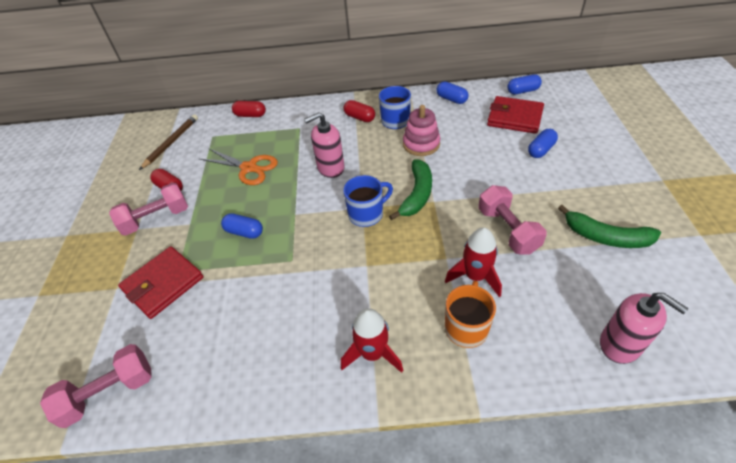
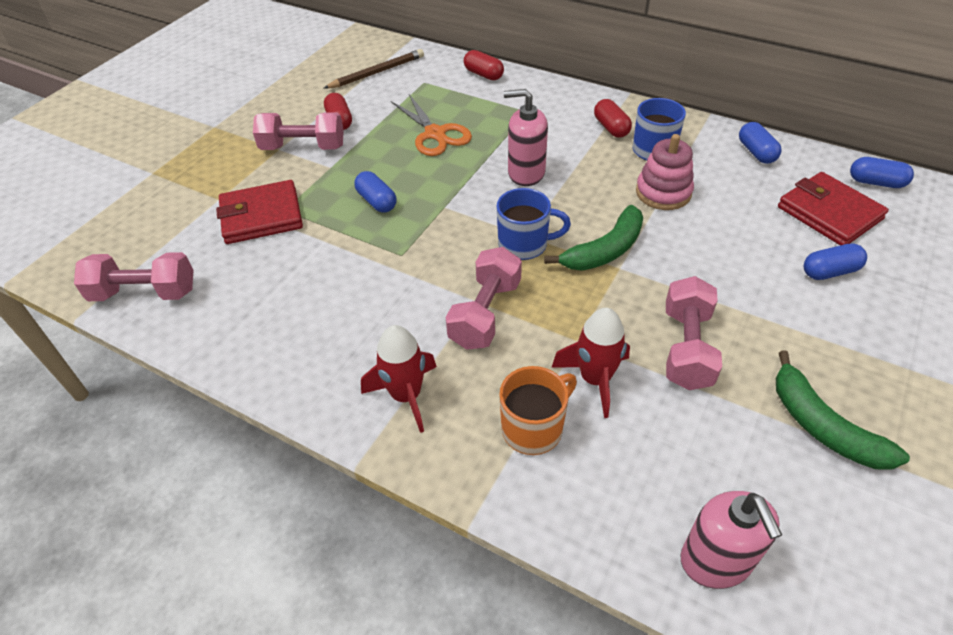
camera: 30 degrees right, 0 degrees up
none -> pink dumbbell [446,247,522,350]

